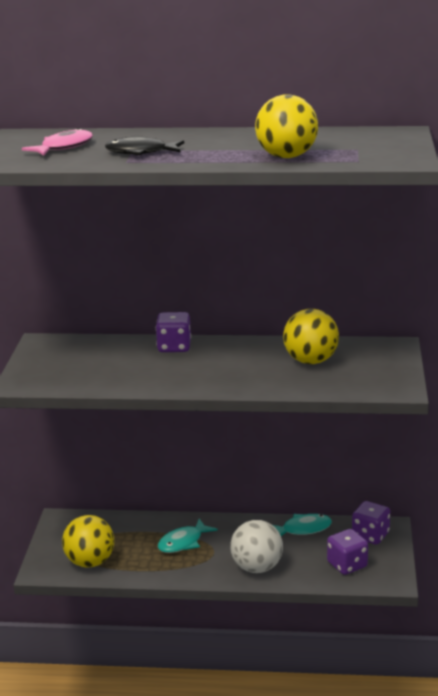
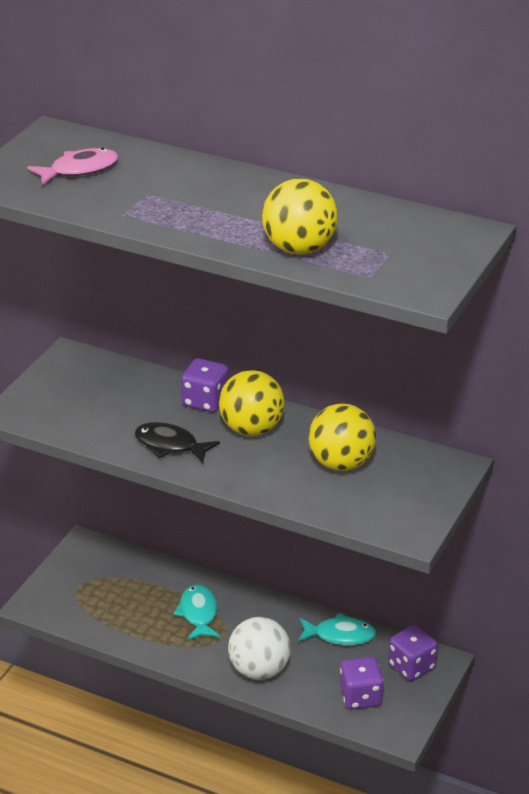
camera: 20 degrees right, 10 degrees up
yellow ball [62,515,114,568] -> yellow ball moved to [219,370,285,436]
black fish [105,137,184,155] -> black fish moved to [135,422,220,463]
turquoise fish [158,519,218,553] -> turquoise fish turned 105 degrees clockwise [173,585,220,641]

